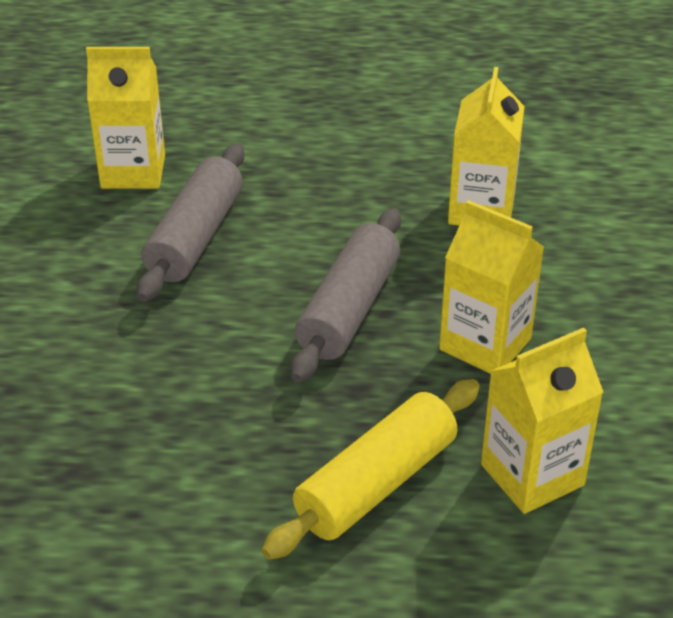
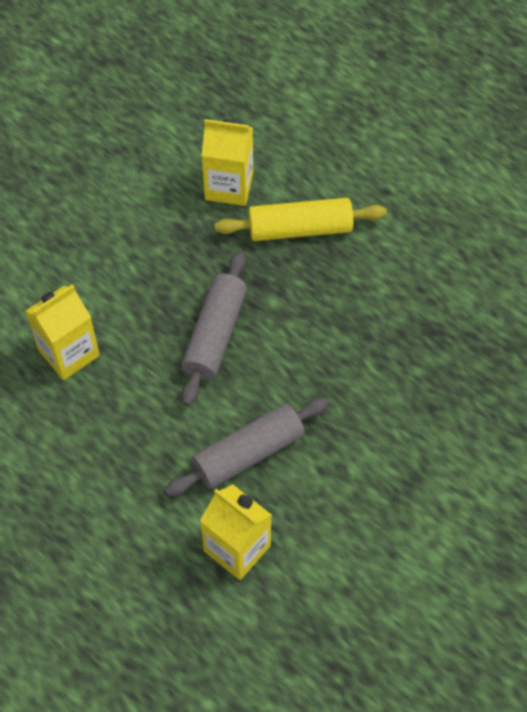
camera: 140 degrees left, 20 degrees up
grey rolling pin [291,208,401,383] -> grey rolling pin turned 45 degrees counterclockwise [181,251,247,406]
yellow carton [439,200,544,374] -> none

